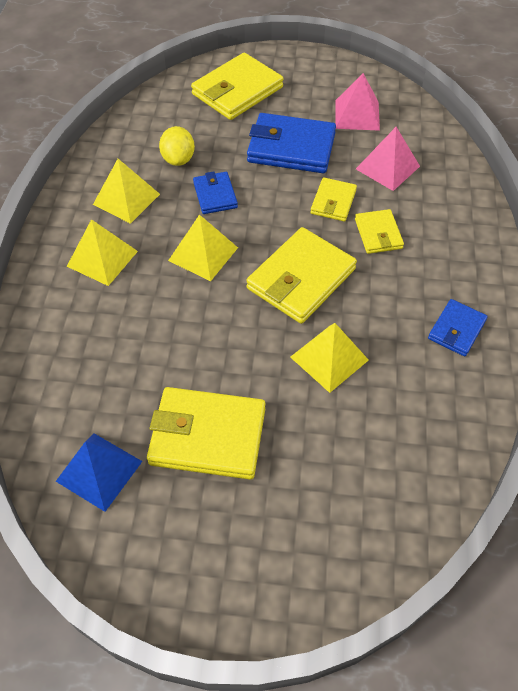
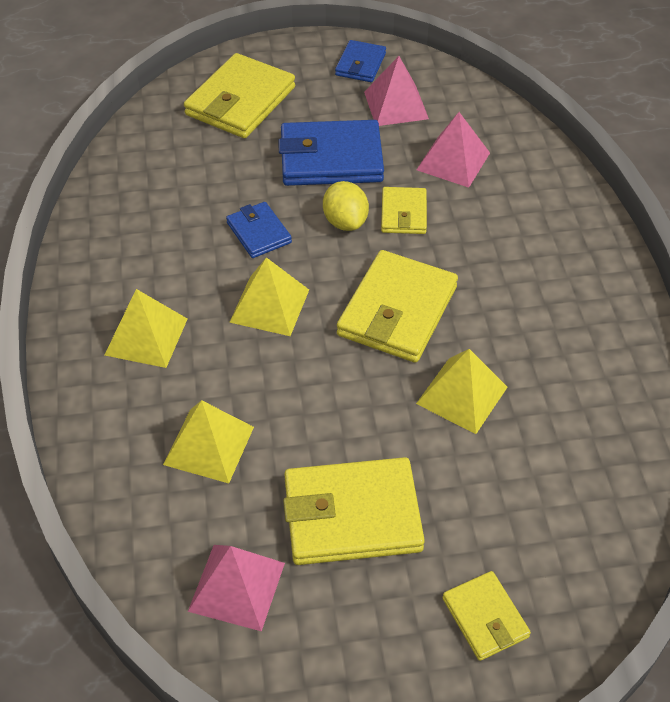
camera: 15 degrees left, 5 degrees down
blue pyramid [56,433,143,512] -> pink pyramid [188,545,285,631]
yellow pyramid [93,159,160,224] -> yellow pyramid moved to [163,400,254,483]
yellow lemon [159,126,195,166] -> yellow lemon moved to [323,181,369,231]
yellow wallet [355,209,404,254] -> yellow wallet moved to [442,571,531,661]
blue wallet [428,299,488,356] -> blue wallet moved to [335,40,386,82]

